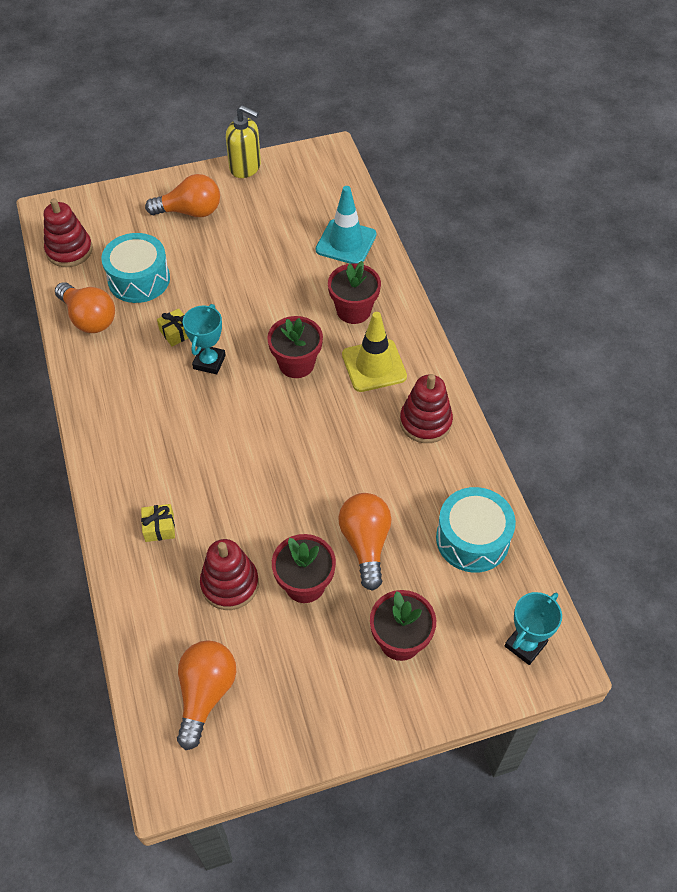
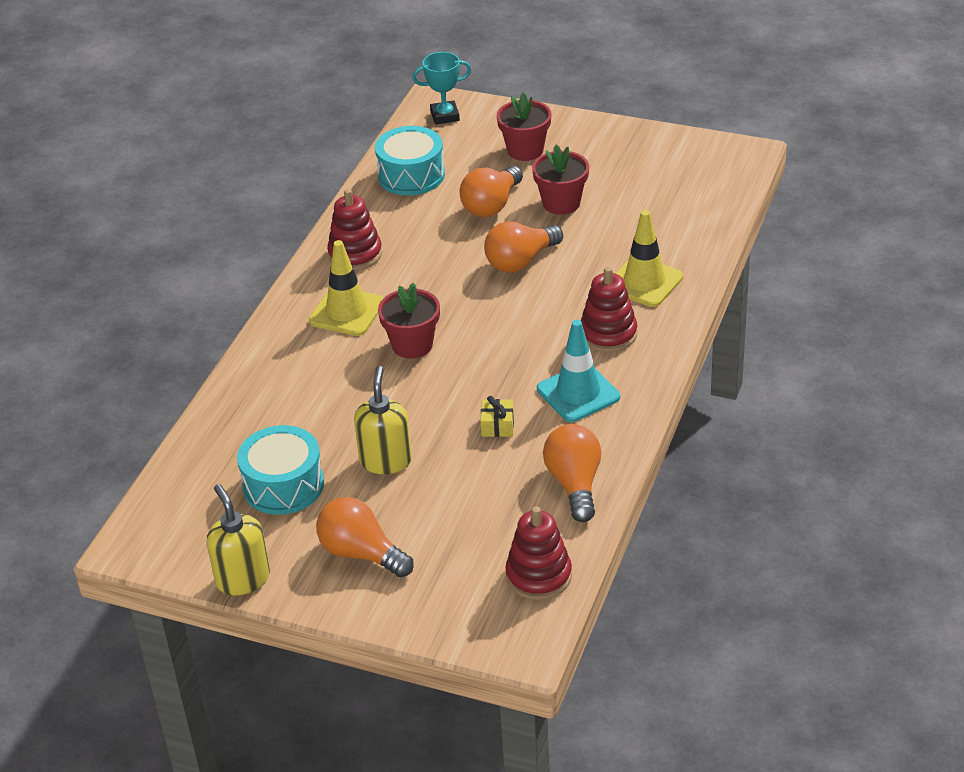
camera: 140 degrees left, 15 degrees down
turquoise drum [101,233,170,303] -> turquoise drum moved to [237,425,324,515]
yellow gift [141,504,175,542] -> yellow traffic cone [615,210,683,307]
orange light bulb [177,640,236,750] -> orange light bulb moved to [484,221,563,273]
turquoise trophy [183,304,226,374] -> none
red stacking toy [200,539,259,610] -> red stacking toy moved to [581,267,637,353]
turquoise traffic cone [316,186,376,264] -> turquoise traffic cone moved to [537,320,620,422]
red flower pot [328,261,381,324] -> none
none -> yellow soap dispenser [354,366,412,474]

